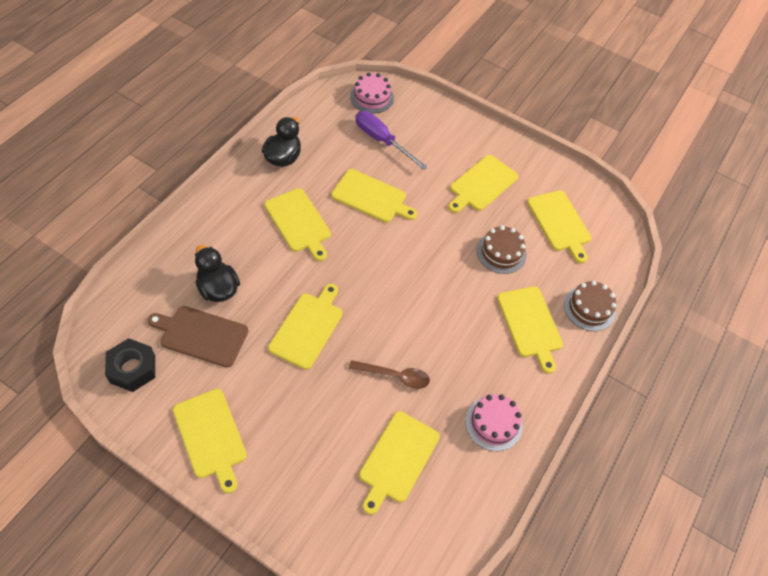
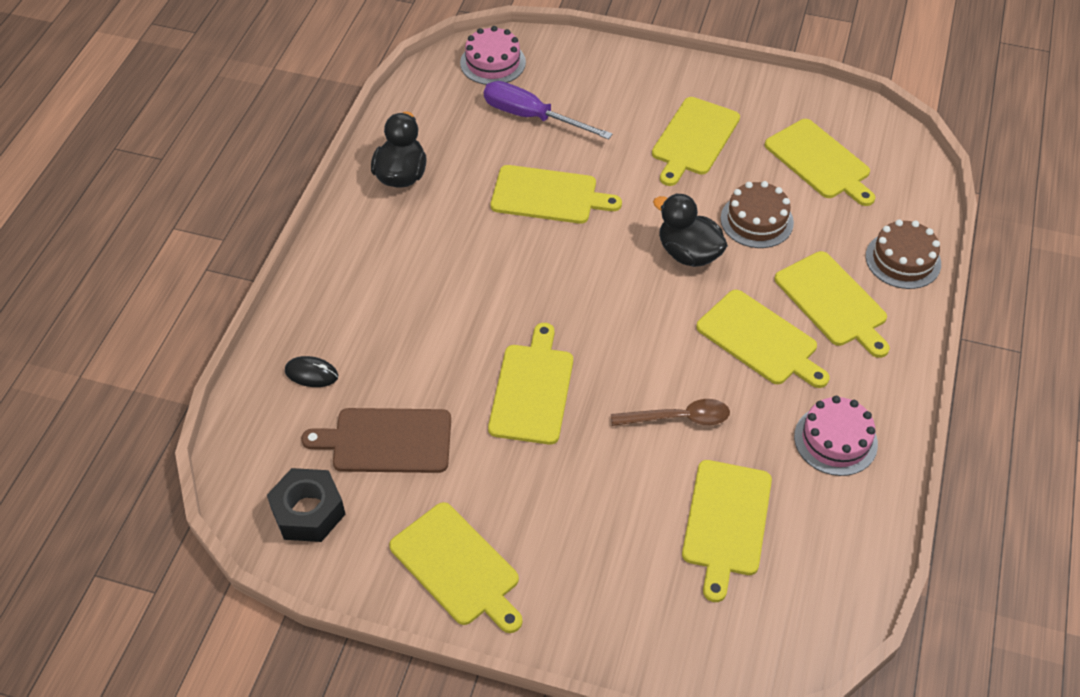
camera: 10 degrees left, 5 degrees down
black duck [195,245,240,302] -> black duck moved to [653,193,728,267]
yellow cutting board [264,188,331,261] -> yellow cutting board moved to [696,290,829,388]
none -> black mouse [285,356,338,387]

